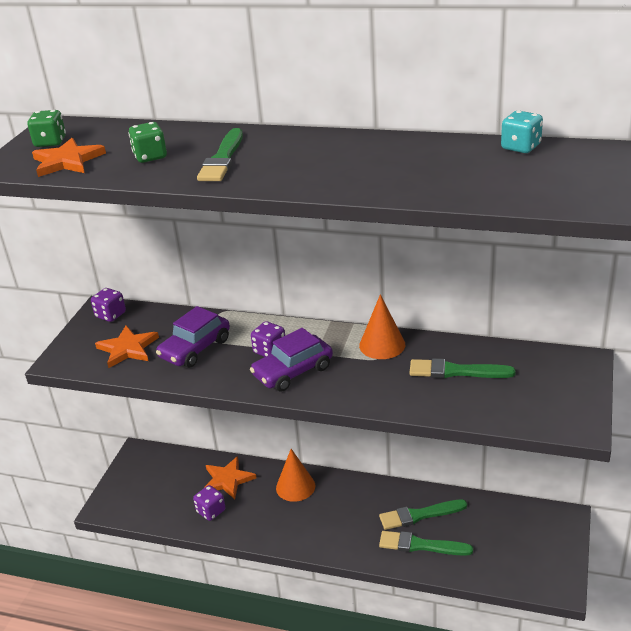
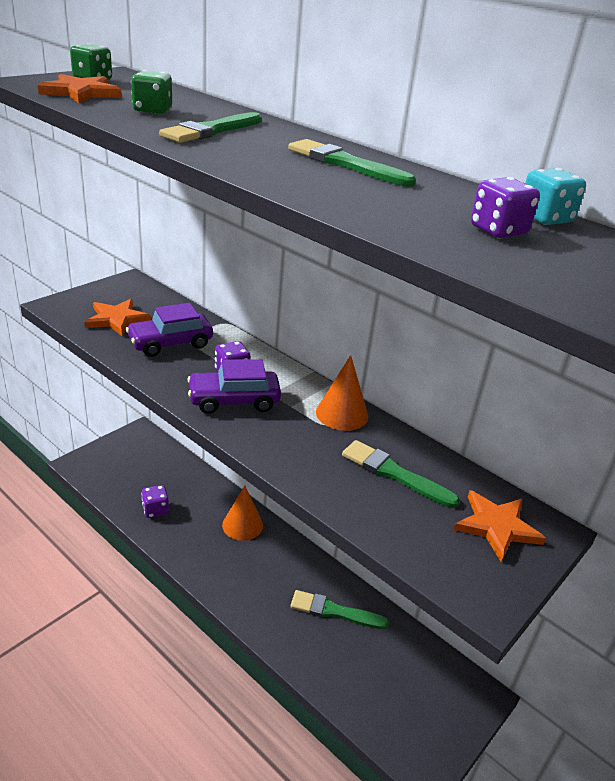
camera: 20 degrees right, 0 degrees up
purple dice [91,288,126,322] -> purple dice moved to [471,177,540,238]
orange star [203,456,257,499] -> orange star moved to [453,490,546,561]
green brush [379,531,473,556] -> green brush moved to [288,139,416,187]

